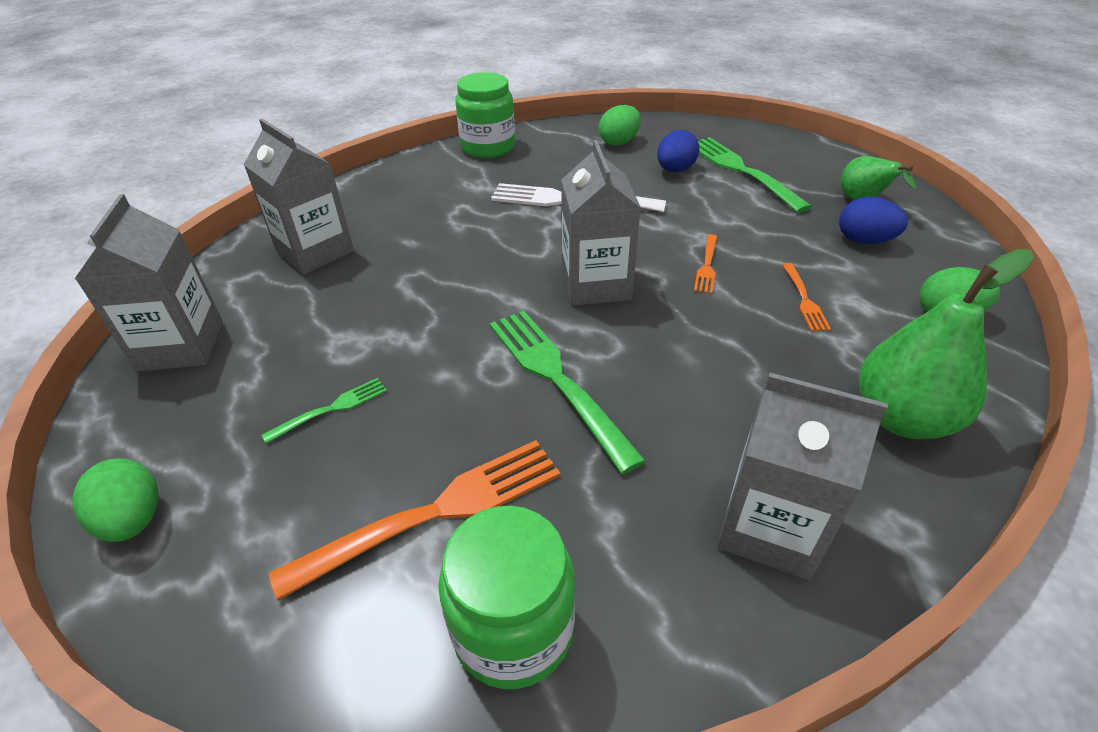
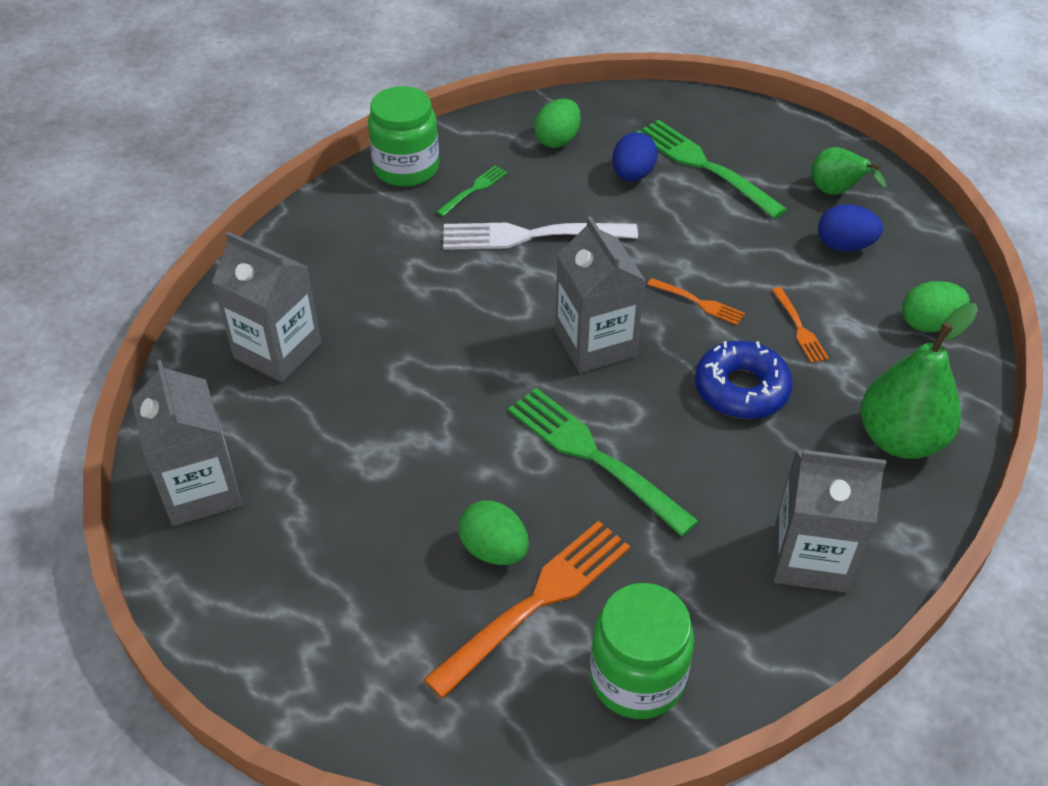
camera: 15 degrees left, 5 degrees up
green egg [72,458,159,542] -> green egg moved to [459,500,529,565]
green fork [262,378,387,444] -> green fork moved to [436,165,507,216]
orange fork [694,234,717,294] -> orange fork turned 60 degrees counterclockwise [647,278,745,325]
none -> blue donut [695,341,793,419]

